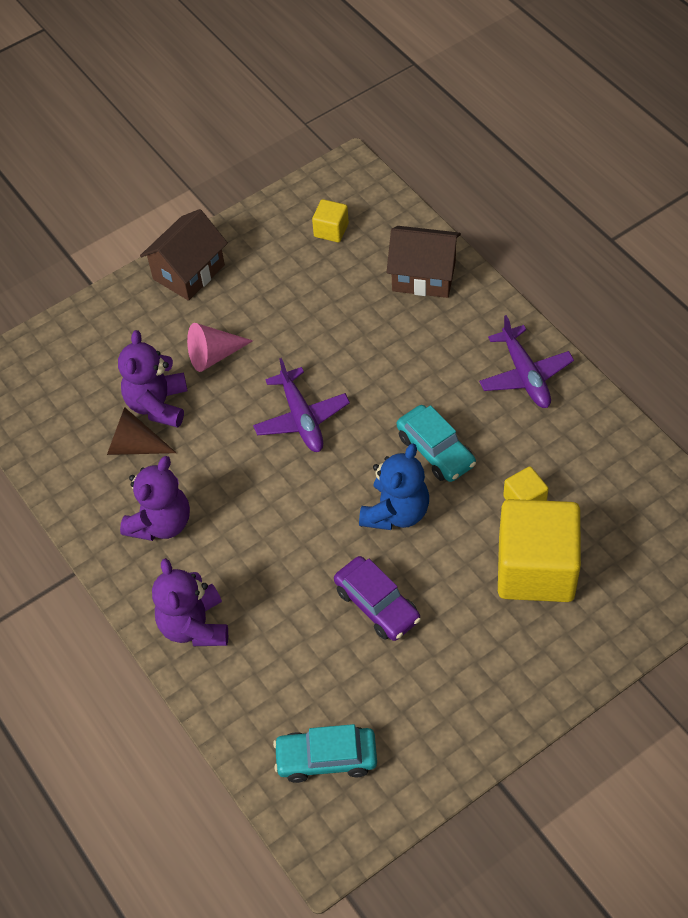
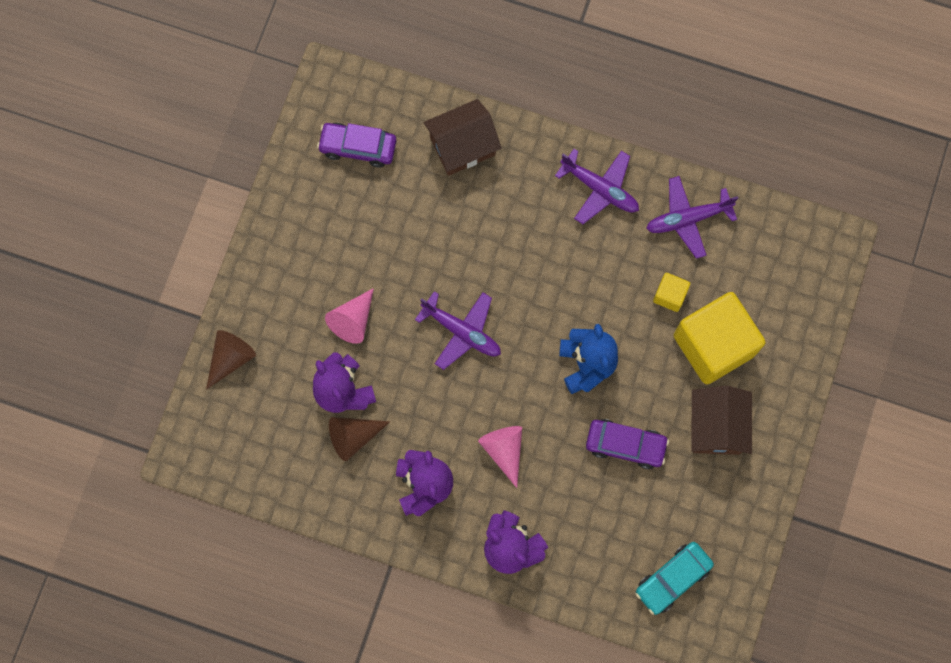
camera: 40 degrees left, 20 degrees up
brown house [140,209,228,301] -> brown house moved to [691,386,752,455]
yellow cube [312,199,349,242] -> purple car [317,123,397,168]
turquoise car [397,405,476,482] -> none
none -> brown cone [206,330,256,390]
none -> pink cone [478,426,522,488]
none -> purple plane [646,176,738,259]

